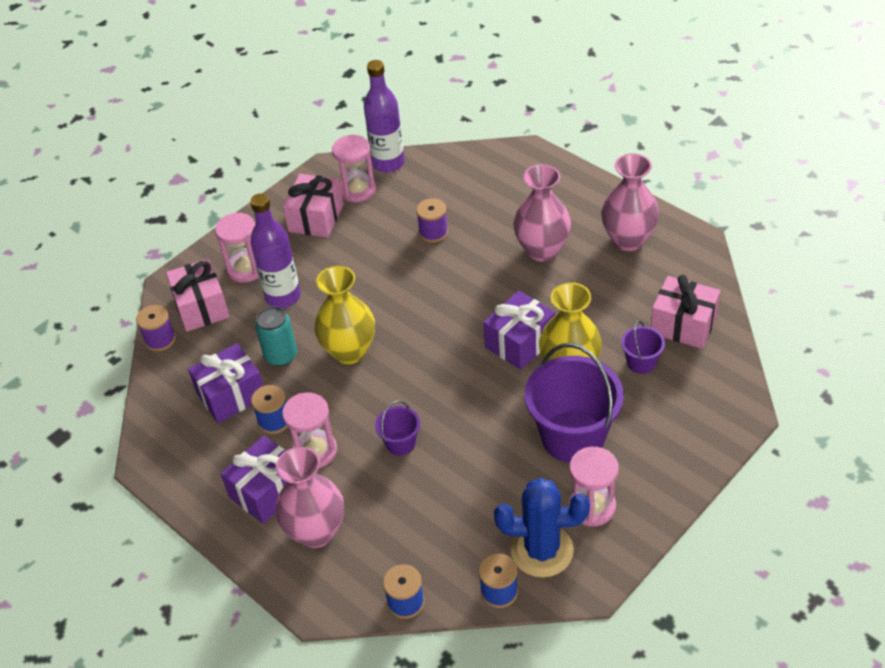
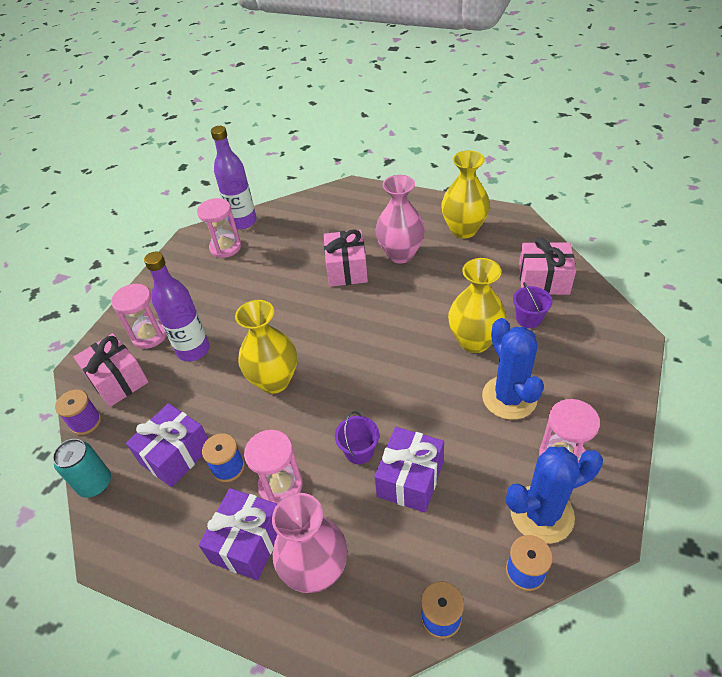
camera: 20 degrees left, 0 degrees up
turquoise can [255,306,297,366] -> turquoise can moved to [53,439,111,498]
pink gift [283,174,344,238] -> pink gift moved to [324,229,368,287]
purple spool [416,198,448,243] -> none
purple gift [483,291,555,370] -> purple gift moved to [374,427,444,513]
purple bucket [525,343,624,463] -> blue cactus [482,318,544,420]
pink vase [601,153,659,251] -> yellow vase [441,150,490,238]

